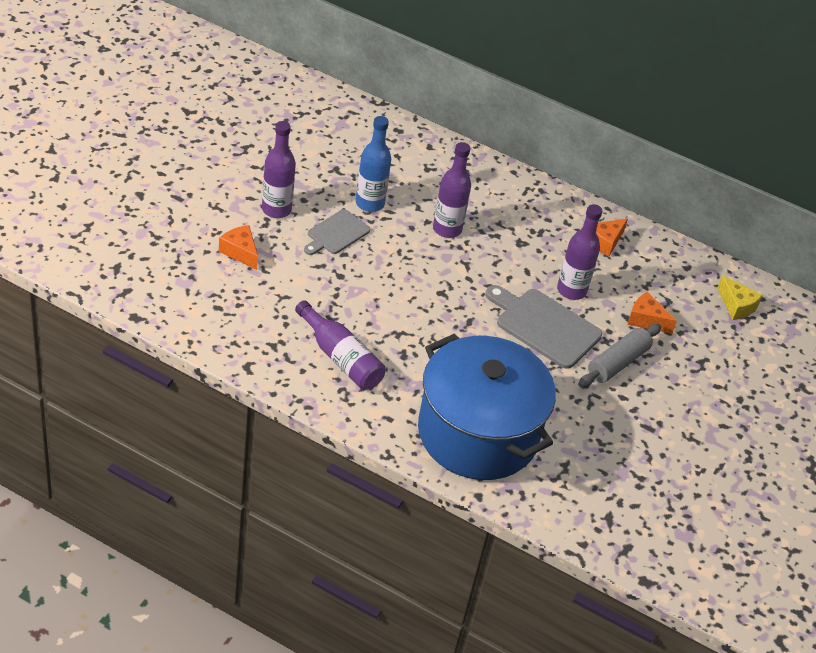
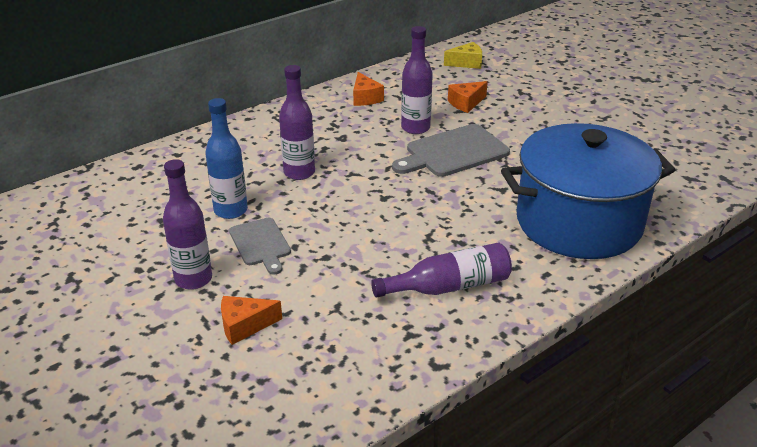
camera: 60 degrees left, 10 degrees down
grey rolling pin [578,324,661,387] -> none

